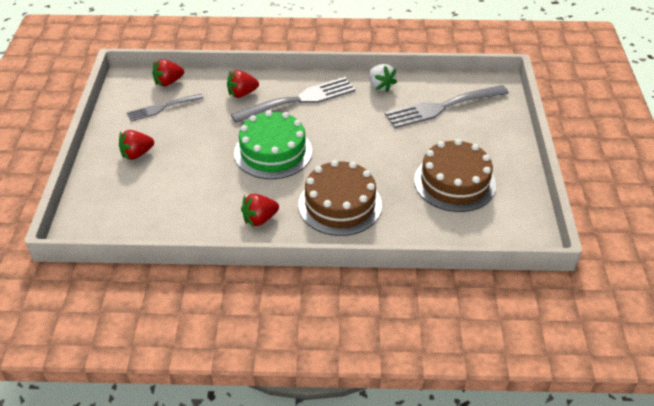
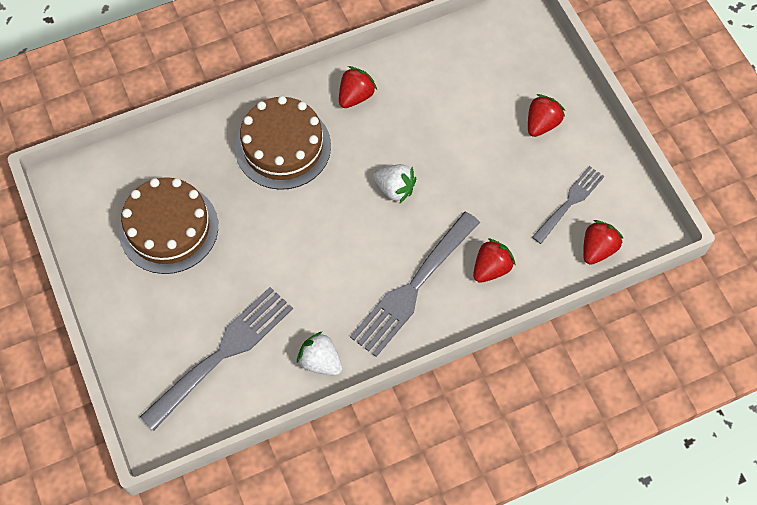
camera: 155 degrees right, 20 degrees up
green cake [234,110,312,179] -> white strawberry [373,164,416,204]

